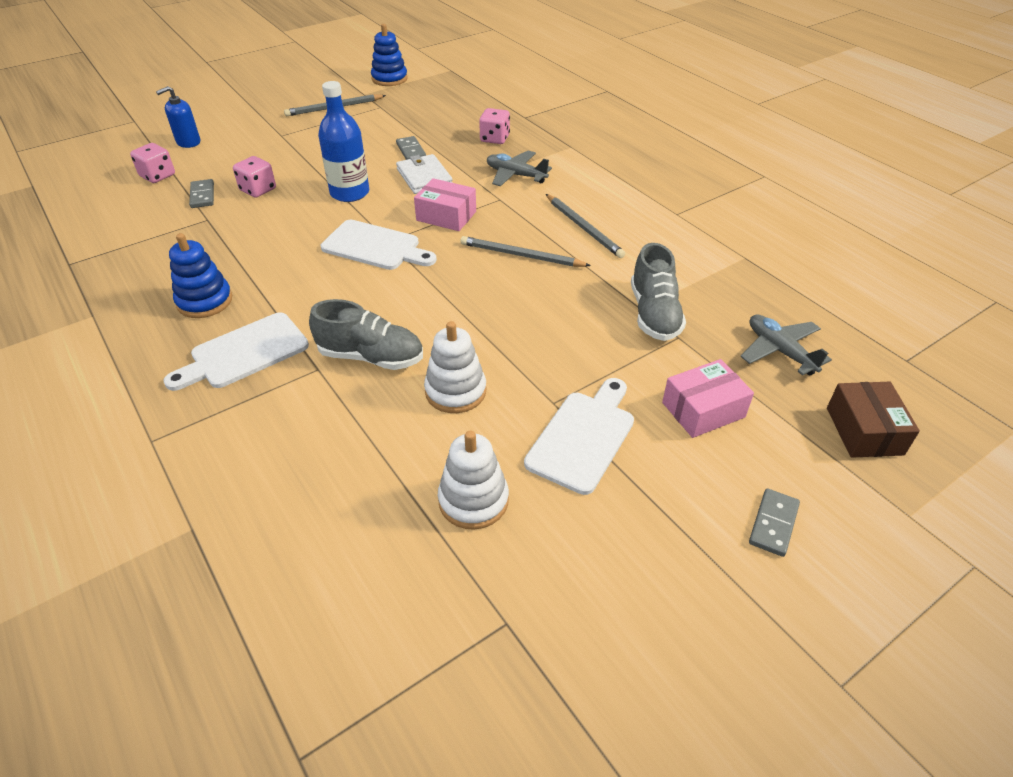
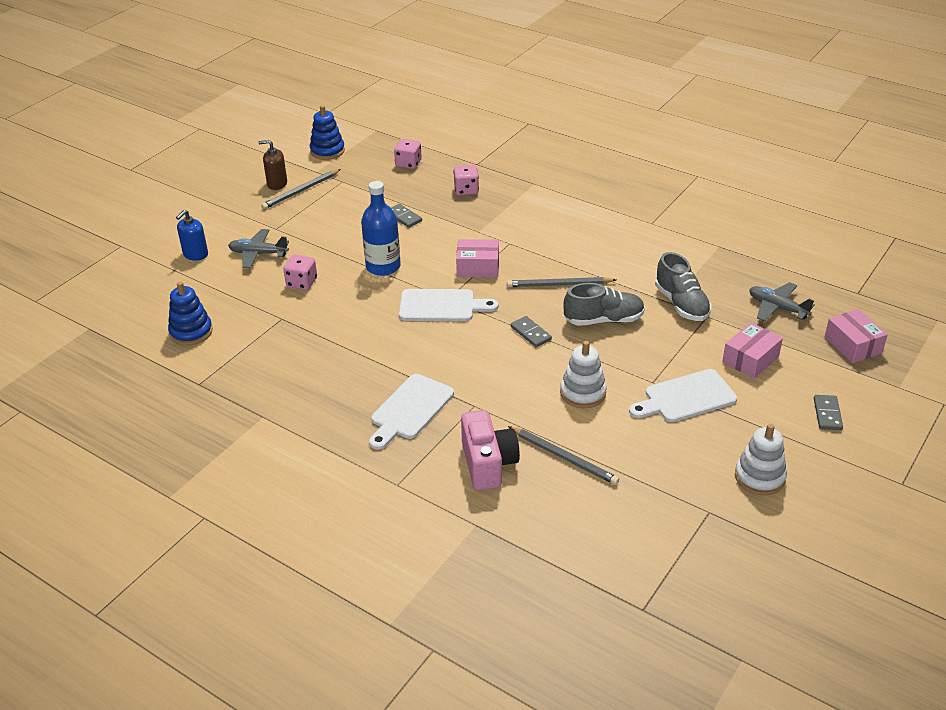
camera: 20 degrees left, 5 degrees down
pink dice [130,143,175,183] -> pink dice moved to [394,139,422,169]
blue stacking toy [169,233,232,318] -> blue stacking toy moved to [168,282,213,346]
grey domino [189,179,214,208] -> grey domino moved to [511,316,552,347]
grey shoe [309,299,423,370] -> grey shoe moved to [563,283,645,326]
white wallet [396,154,453,194] -> none
white stacking toy [438,431,509,530] -> white stacking toy moved to [735,424,787,495]
grey plane [487,150,552,187] -> grey plane moved to [228,229,289,269]
white cutting board [524,378,634,495] -> white cutting board turned 120 degrees counterclockwise [629,369,737,422]
grey pencil [546,194,625,258] -> grey pencil moved to [508,426,619,485]
brown box [827,382,920,458] -> pink box [825,309,888,363]
none -> brown soap dispenser [258,140,287,190]
none -> pink camera [461,410,520,491]

